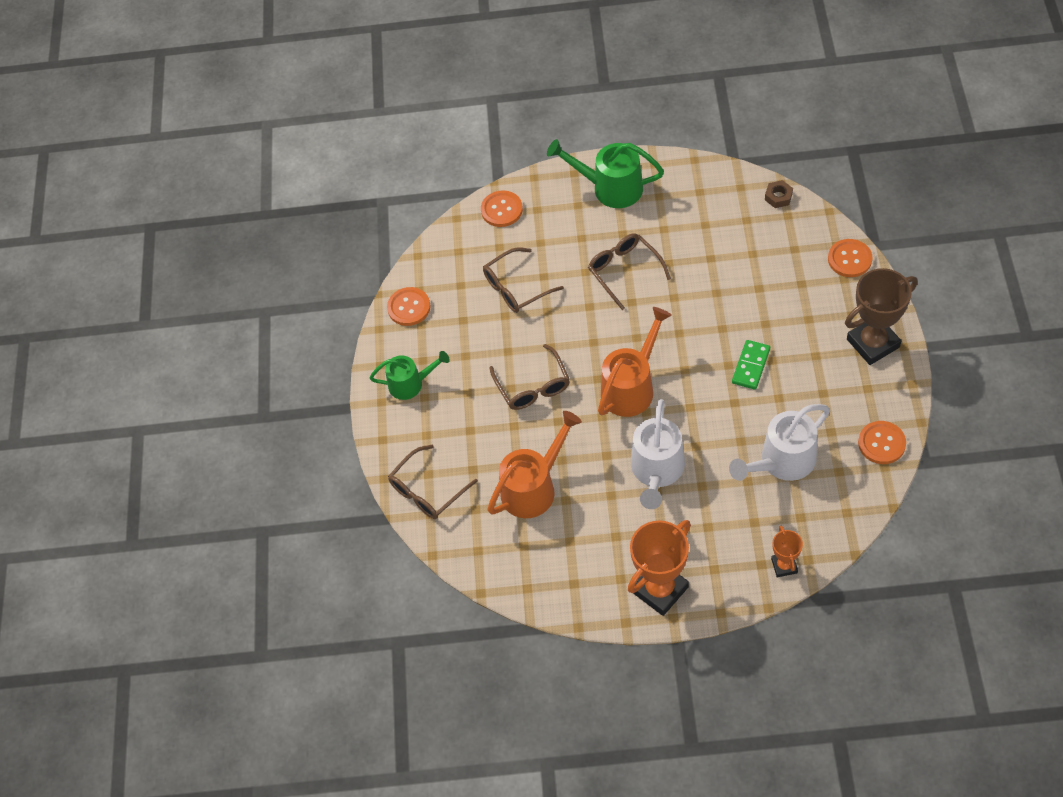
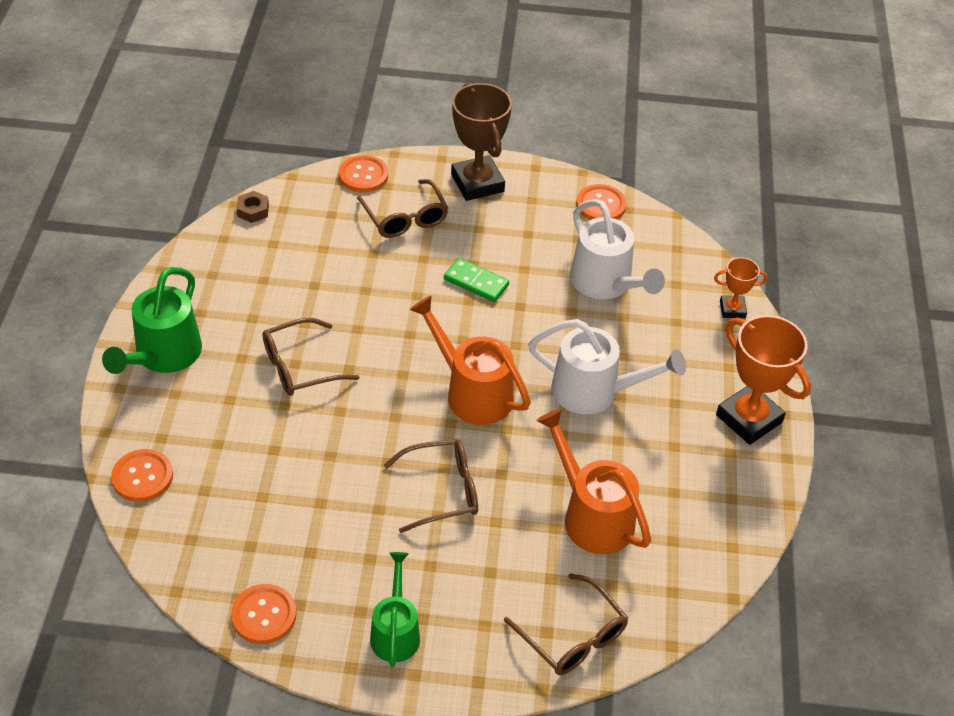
camera: 90 degrees left, 10 degrees down
brown glasses [483,247,564,313] -> brown glasses moved to [357,179,448,238]

